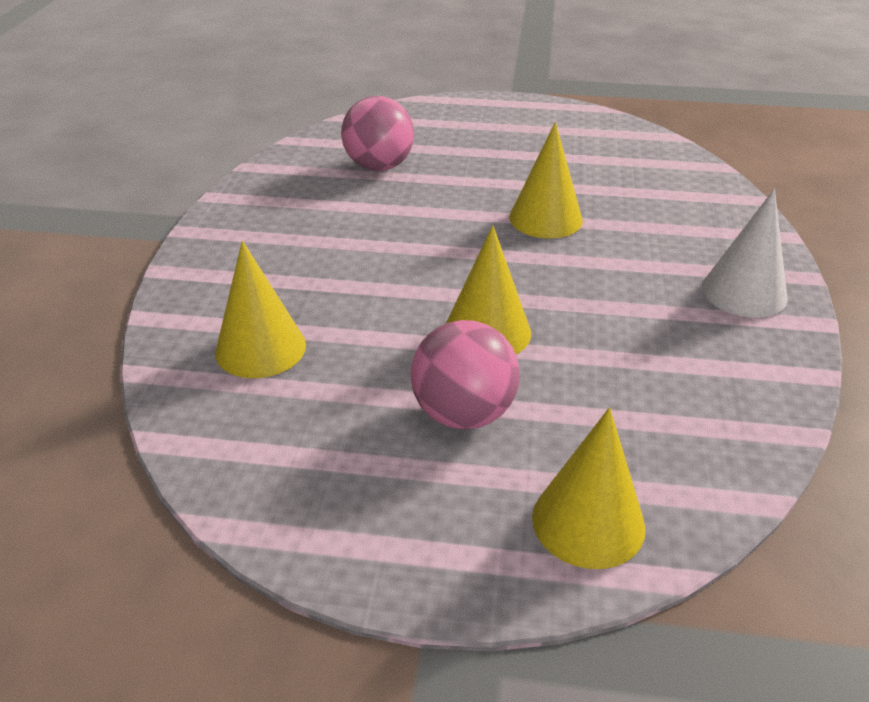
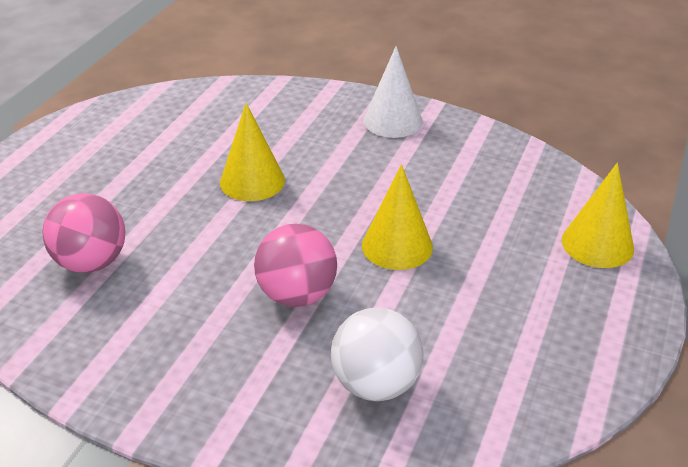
camera: 75 degrees left, 0 degrees up
yellow cone [215,241,306,378] -> white ball [331,308,424,401]
pink ball [411,320,520,429] -> pink ball moved to [254,224,337,307]

